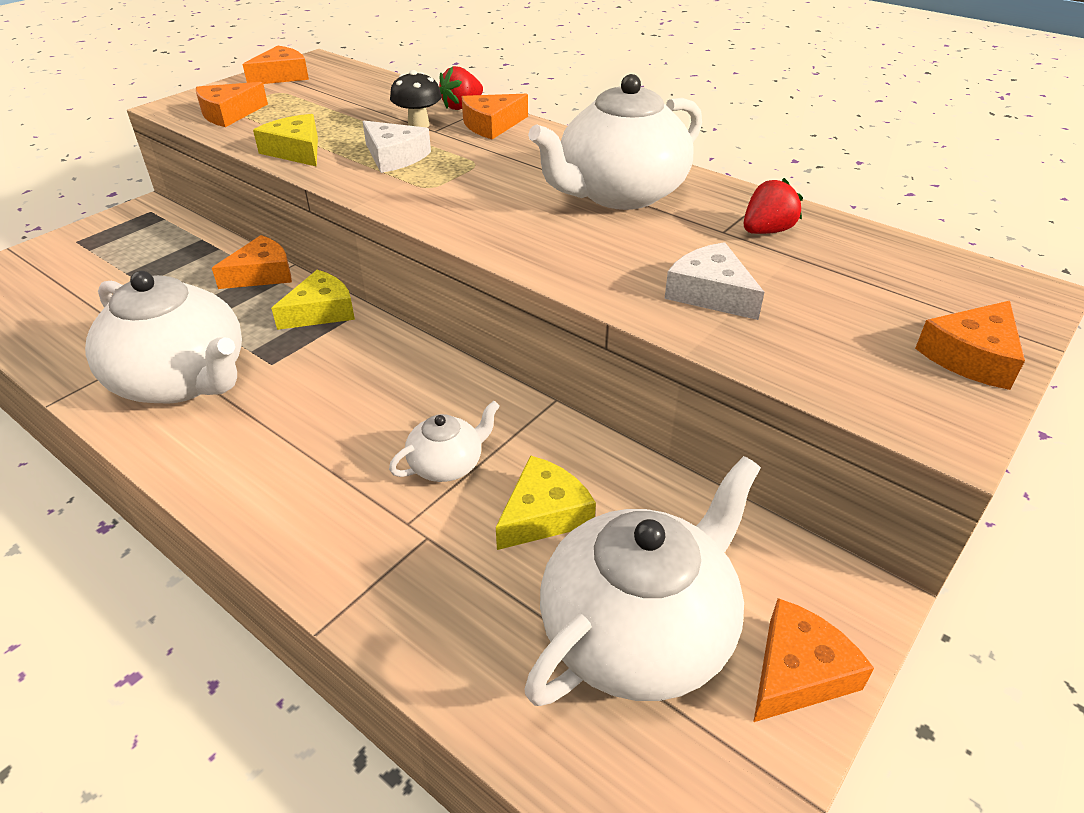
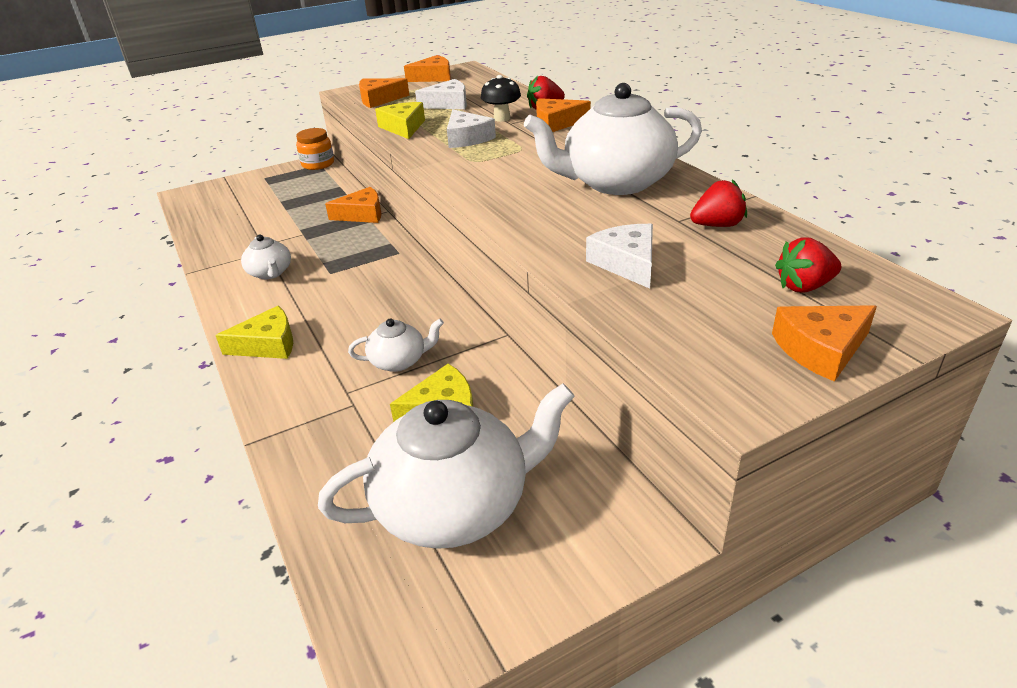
camera: 25 degrees right, 5 degrees down
white teapot [85,271,242,404] -> white teapot [241,235,291,279], size x0.48
yellow cheese [271,270,355,330] -> yellow cheese moved to [215,306,293,359]
orange cheese [754,598,874,722] -> none
none -> orange jar [296,128,334,170]
none -> white cheese [415,79,467,109]
none -> red strawberry [775,238,841,293]

